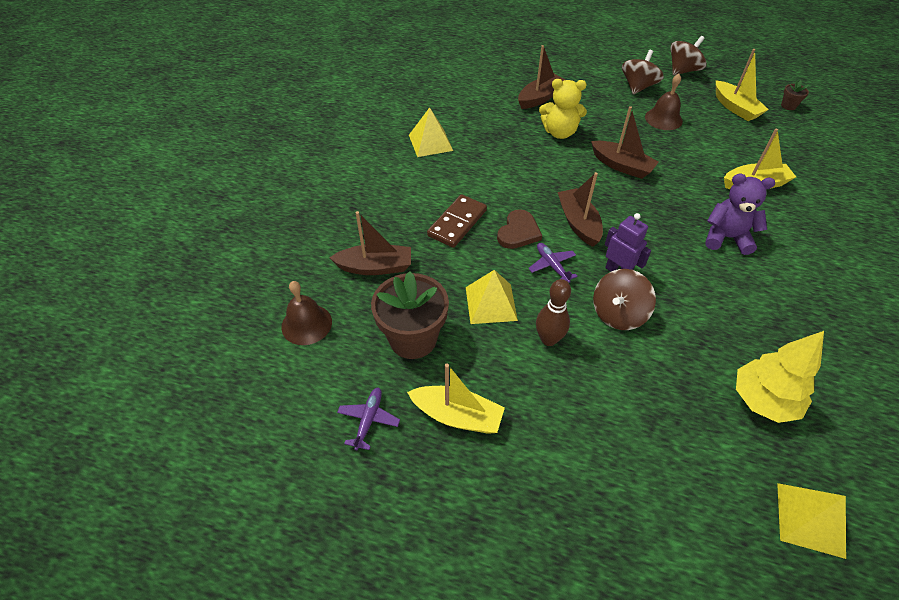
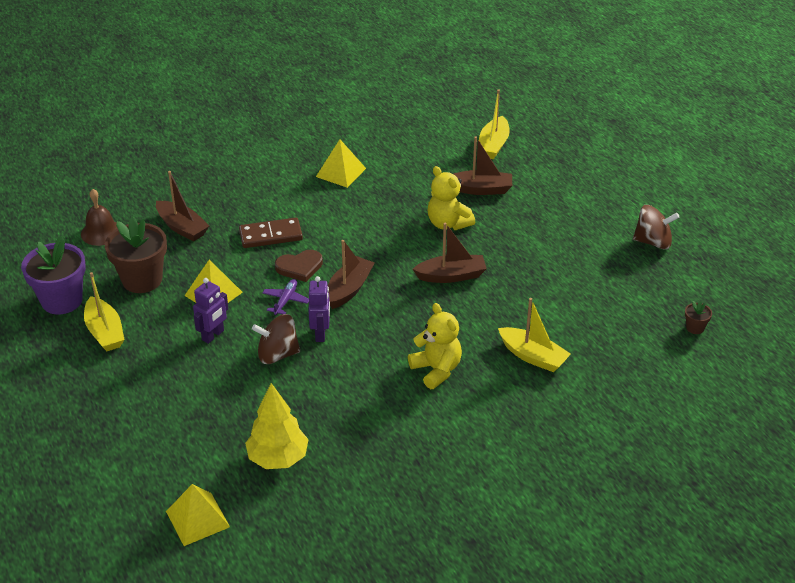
camera: 45 degrees right, 10 degrees down
purple plane [337,387,400,450] -> purple flower pot [21,236,86,315]
brown bowling pin [536,279,571,346] -> purple robot [193,278,229,344]
brown boat [591,106,659,179] -> brown boat turned 90 degrees counterclockwise [412,223,487,283]
brown spinning top [622,50,664,94] -> none
brown bell [645,74,683,130] -> none
purple teddy bear [705,174,775,255] -> yellow teddy bear [408,303,462,389]
yellow boat [716,49,769,121] -> yellow boat moved to [479,89,510,159]

